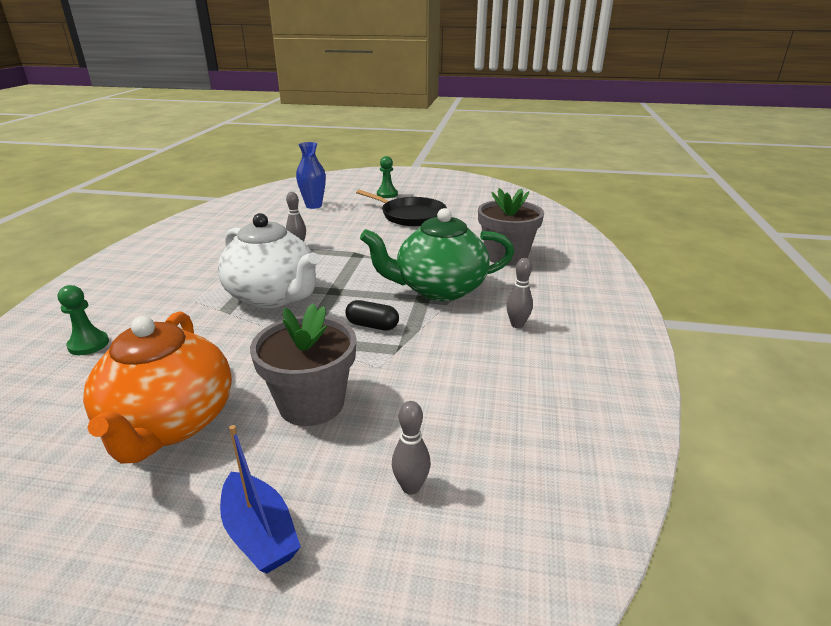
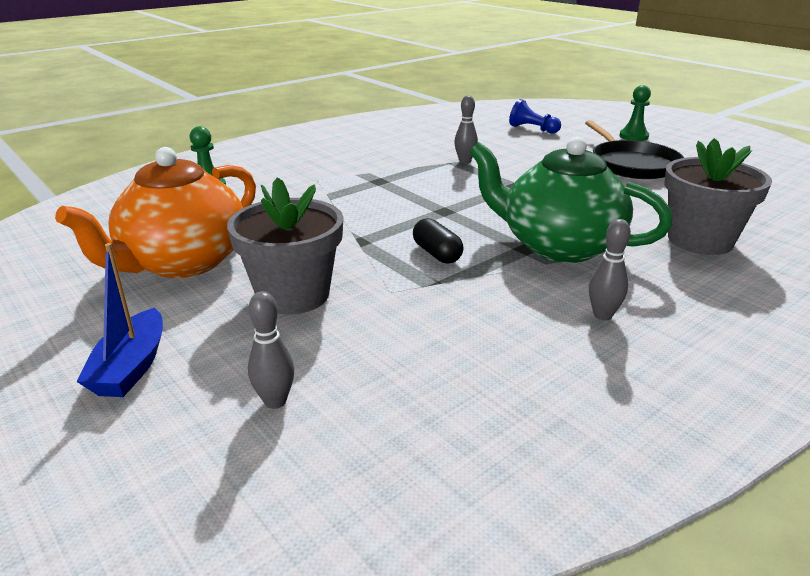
camera: 40 degrees right, 0 degrees up
white teapot [218,213,319,308] -> none
blue vase [296,142,326,209] -> blue pawn [509,99,561,133]

